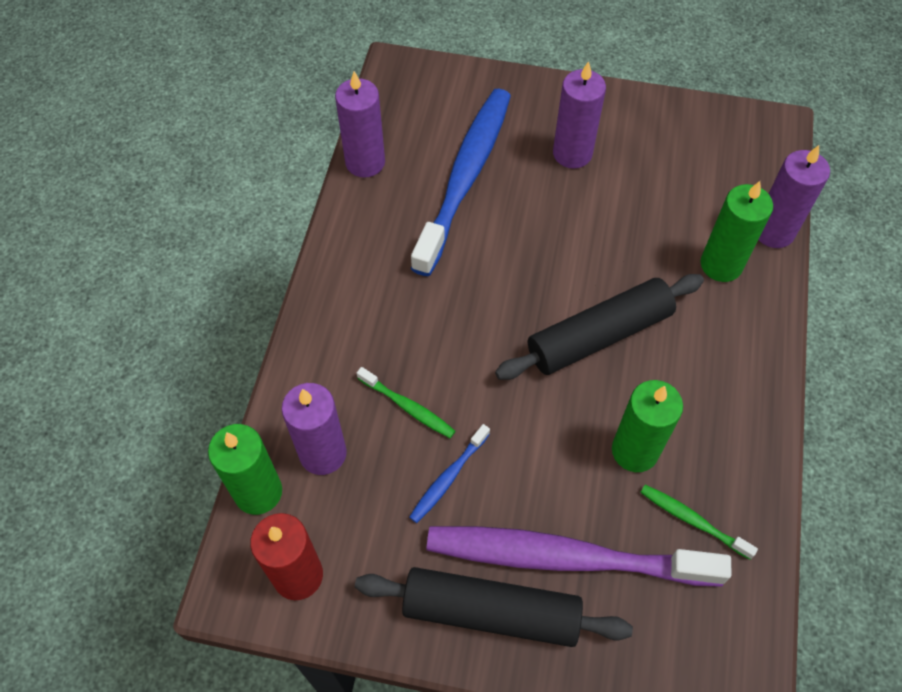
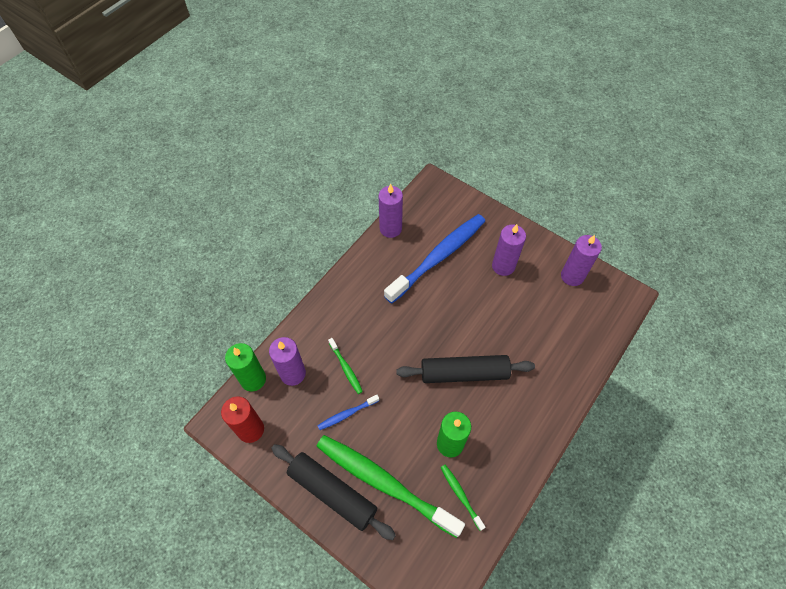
camera: 25 degrees right, 0 degrees up
purple toothbrush [427,526,732,587] -> green toothbrush [316,435,465,538]
green candle [700,181,773,282] -> none
purple candle [759,145,830,248] -> purple candle moved to [561,235,602,286]

